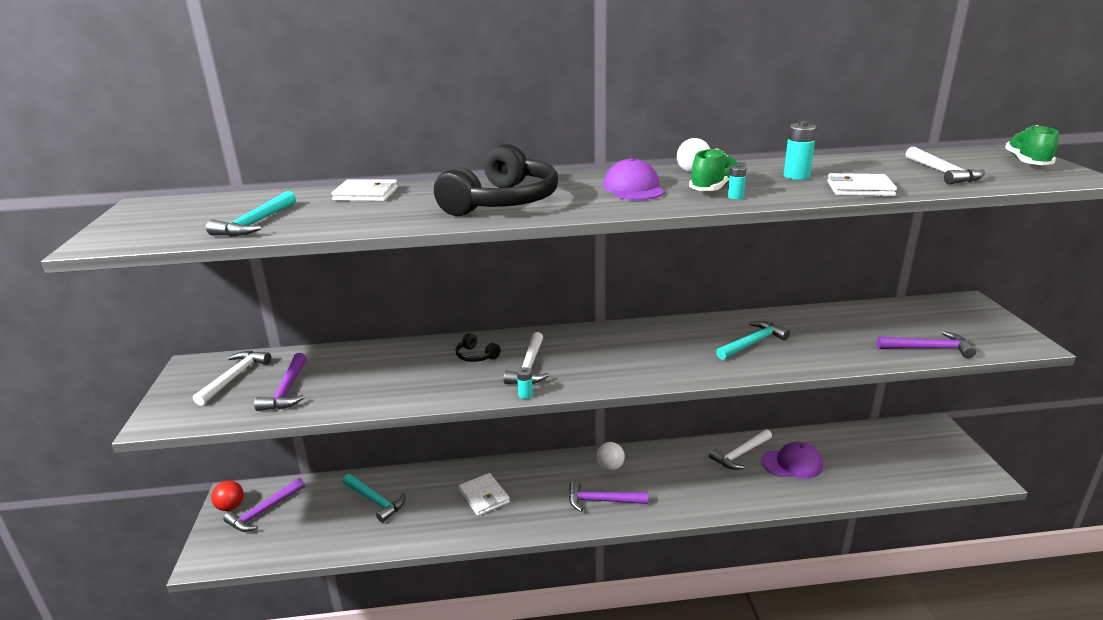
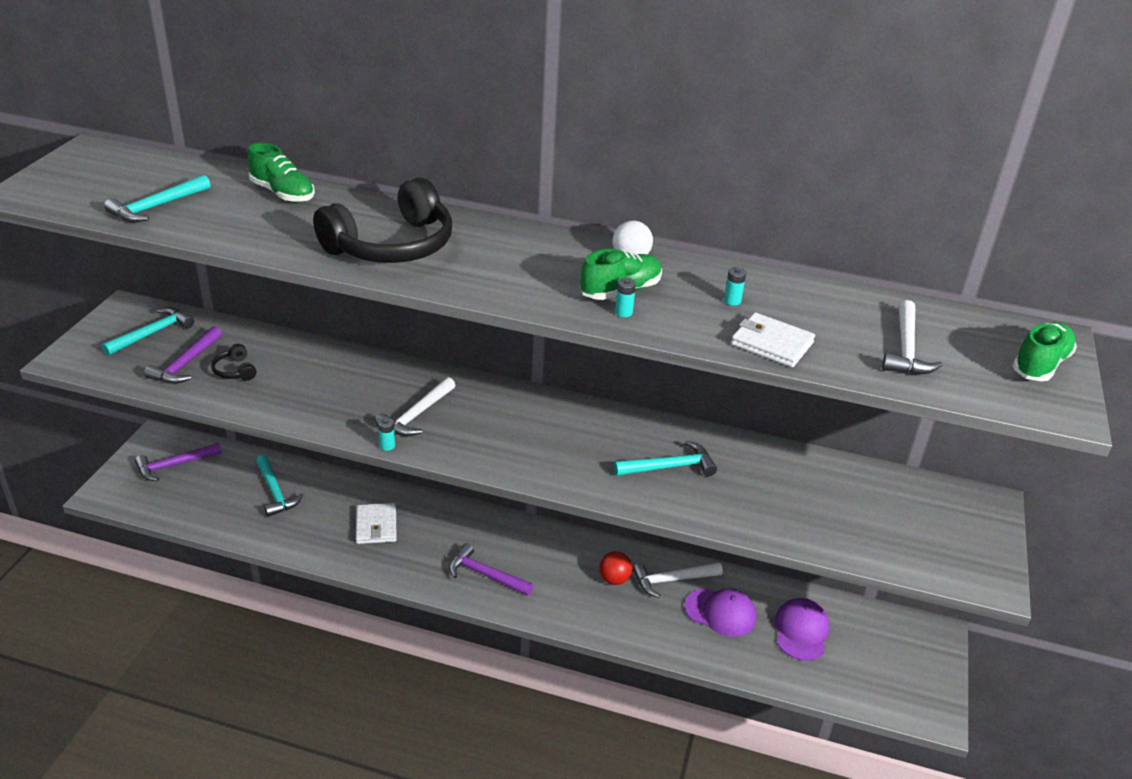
camera: 20 degrees right, 10 degrees up
white hammer [193,351,271,406] -> turquoise hammer [102,307,194,356]
red ball [211,481,244,511] -> red ball moved to [599,551,633,585]
white wallet [331,179,398,201] -> green shoe [247,142,315,203]
black headphones [455,333,501,362] -> black headphones moved to [211,344,256,381]
white ball [596,442,625,471] -> none
purple cap [603,158,665,200] -> purple cap moved to [775,598,830,661]
turquoise battery [783,121,817,180] -> turquoise battery [724,267,746,305], size x0.57
purple hammer [876,331,976,358] -> none

